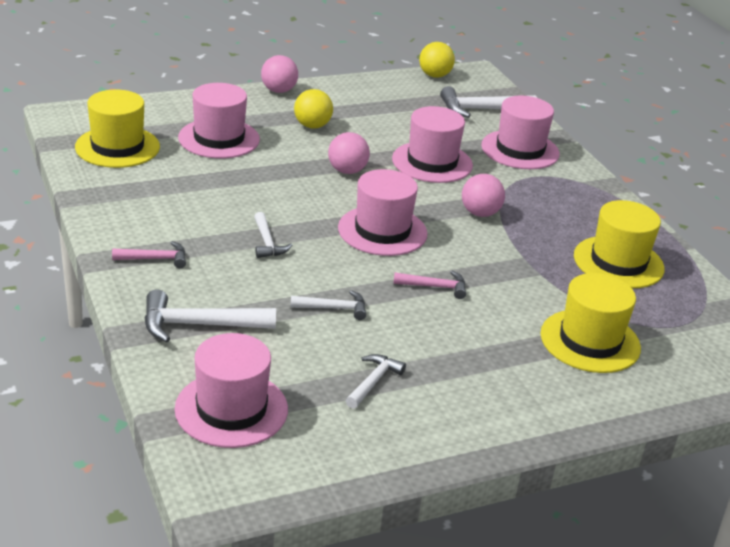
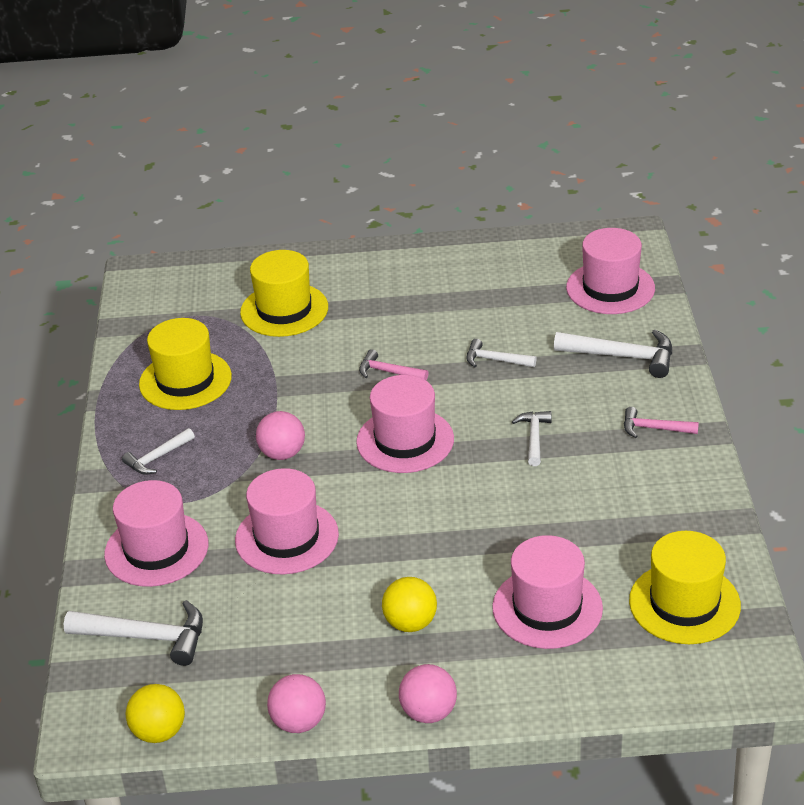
camera: 155 degrees left, 5 degrees up
pink ball [328,132,370,174] -> pink ball moved to [267,674,326,733]
white hammer [345,354,406,409] -> white hammer moved to [122,428,195,475]

